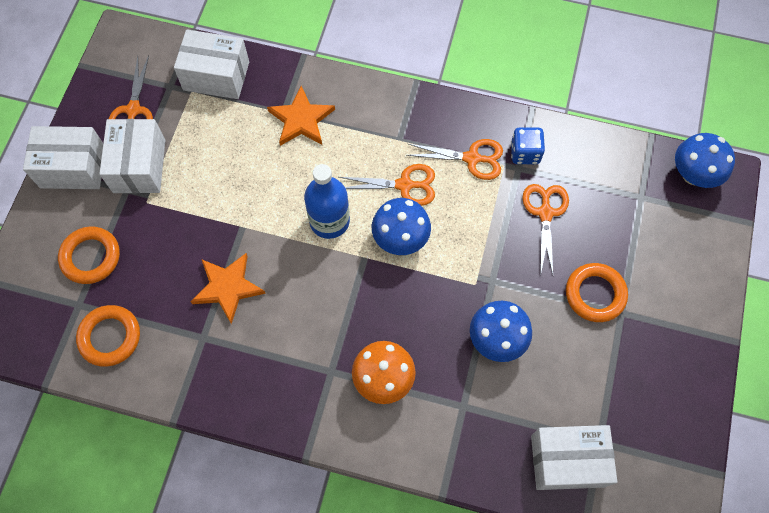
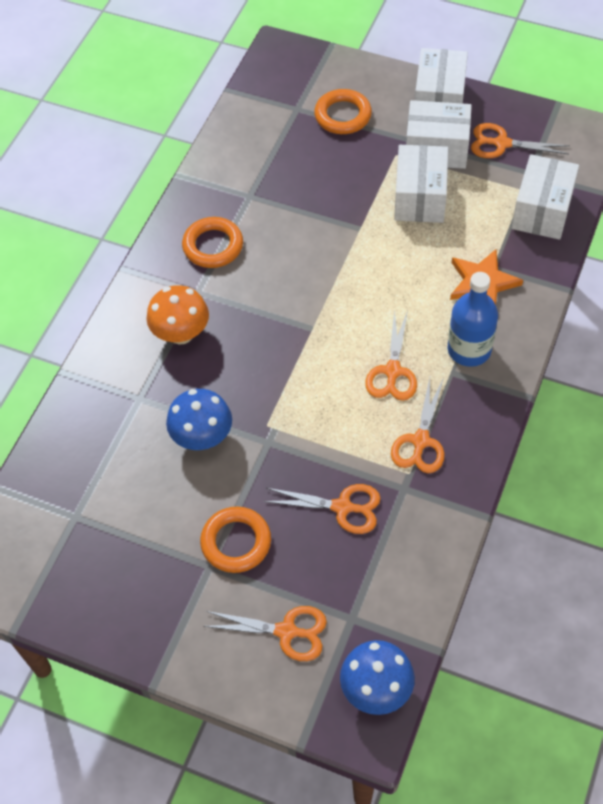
camera: 100 degrees right, 10 degrees down
orange ring [76,305,140,367] -> orange ring moved to [182,217,243,268]
orange star [191,253,266,324] -> none
blue bottle [304,164,350,239] -> blue bottle moved to [448,272,498,367]
blue mushroom [372,198,431,255] -> none
blue dice [511,127,545,164] -> none
white box [531,425,618,490] -> white box moved to [394,145,448,223]
none -> orange scissors [203,606,327,661]

